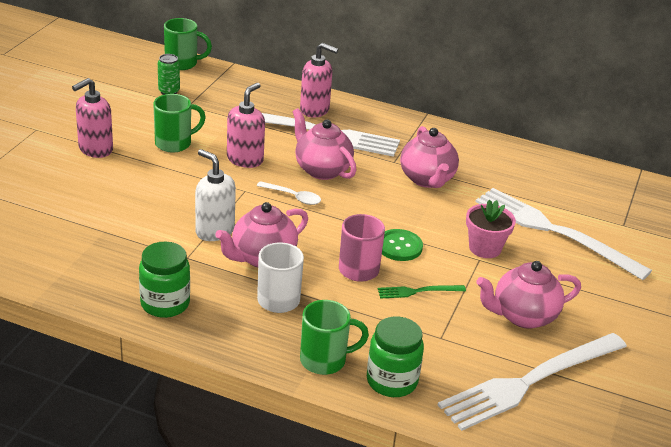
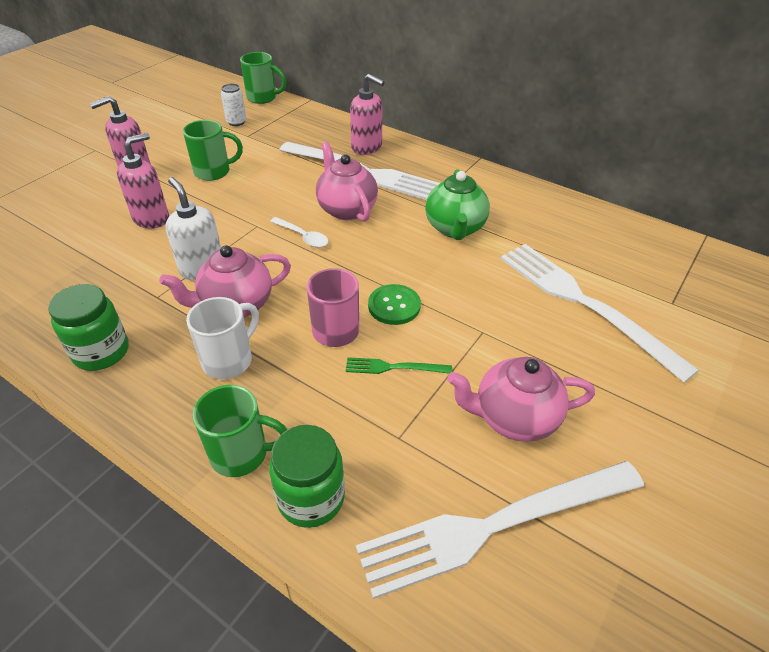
camera: 15 degrees right, 10 degrees up
green can [158,54,180,95] -> white can [221,84,246,126]
pink soap dispenser [227,83,265,168] -> pink soap dispenser moved to [117,133,169,229]
pink teapot [400,126,459,188] -> green teapot [425,169,490,240]
pink flower pot [466,199,516,258] -> none

